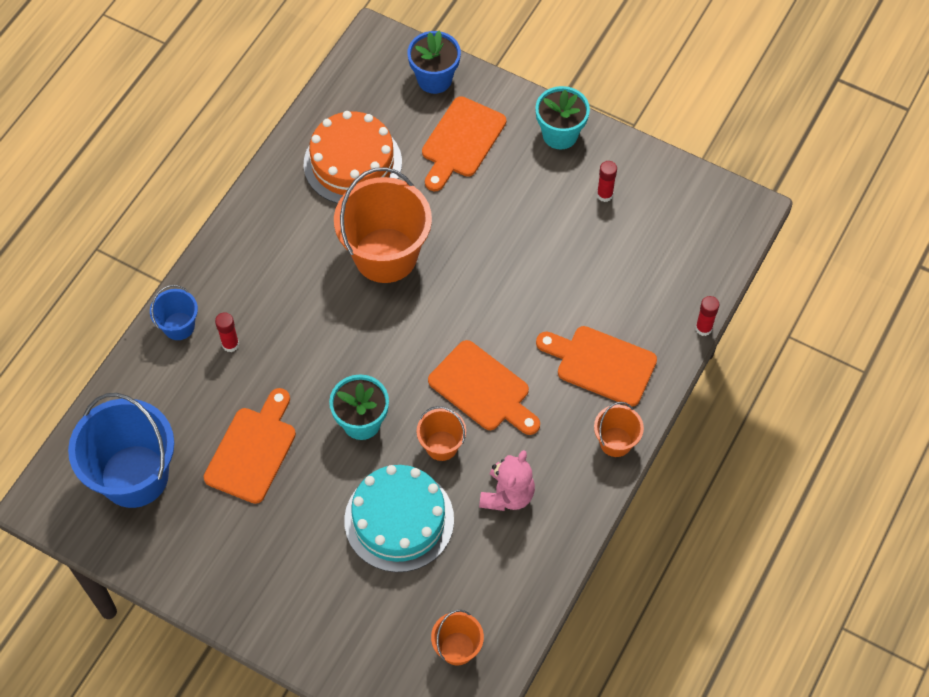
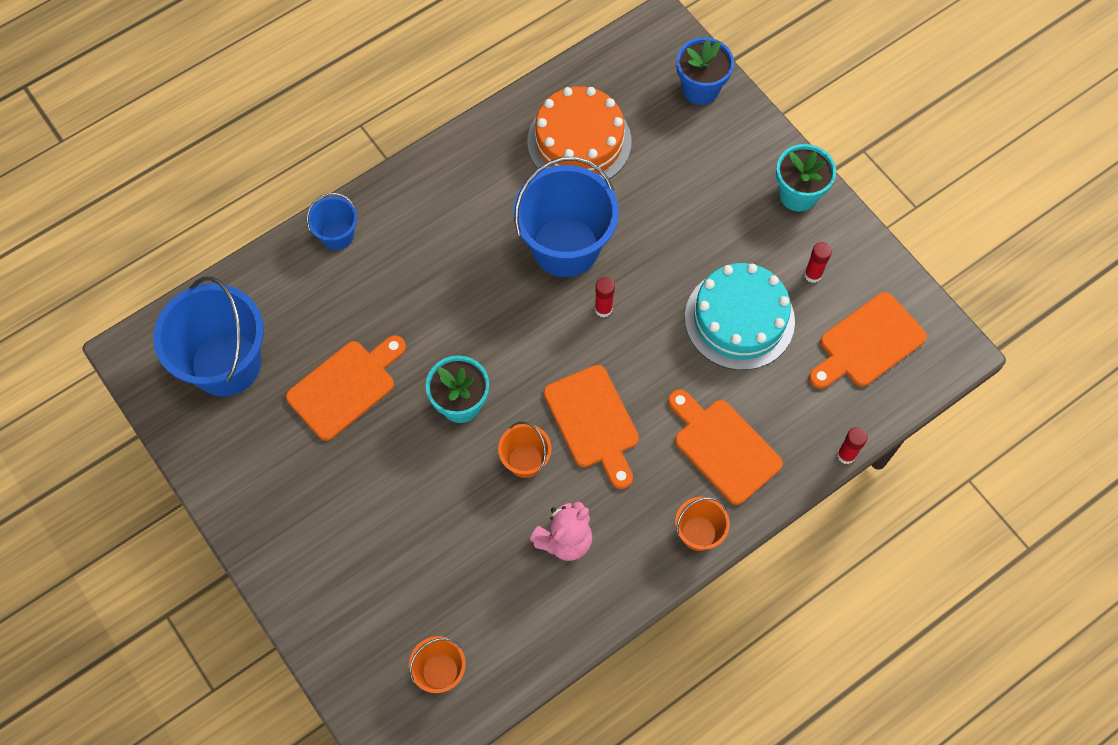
camera: 25 degrees right, 5 degrees up
red glue stick [215,312,239,352] -> red glue stick moved to [595,277,615,317]
orange bucket [334,167,432,283] -> blue bucket [514,157,619,277]
turquoise cake [344,465,454,572] -> turquoise cake moved to [685,263,795,370]
orange cutting board [422,96,506,191] -> orange cutting board moved to [809,292,927,389]

